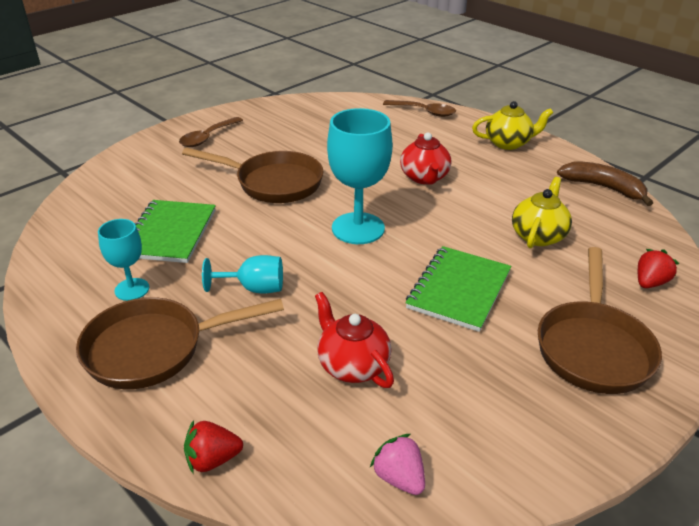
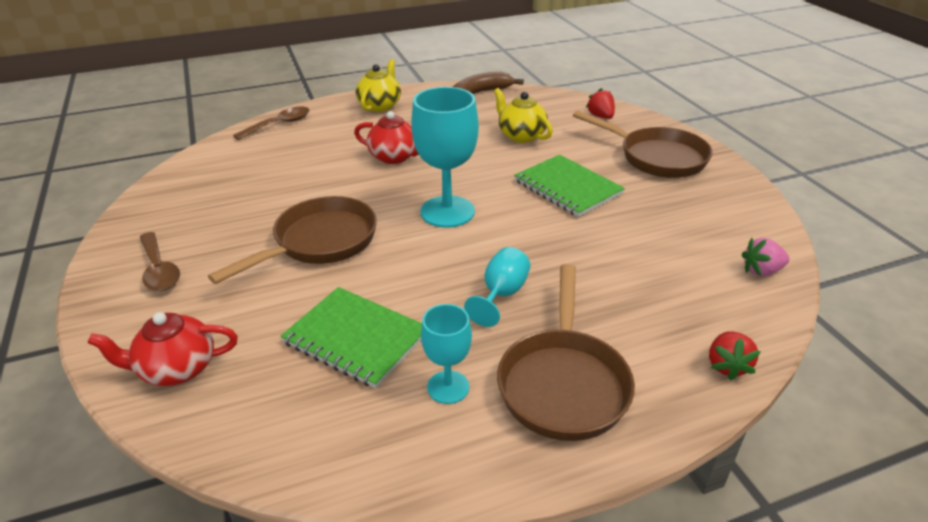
camera: 65 degrees left, 0 degrees up
red teapot [315,292,394,388] -> red teapot moved to [87,312,238,386]

